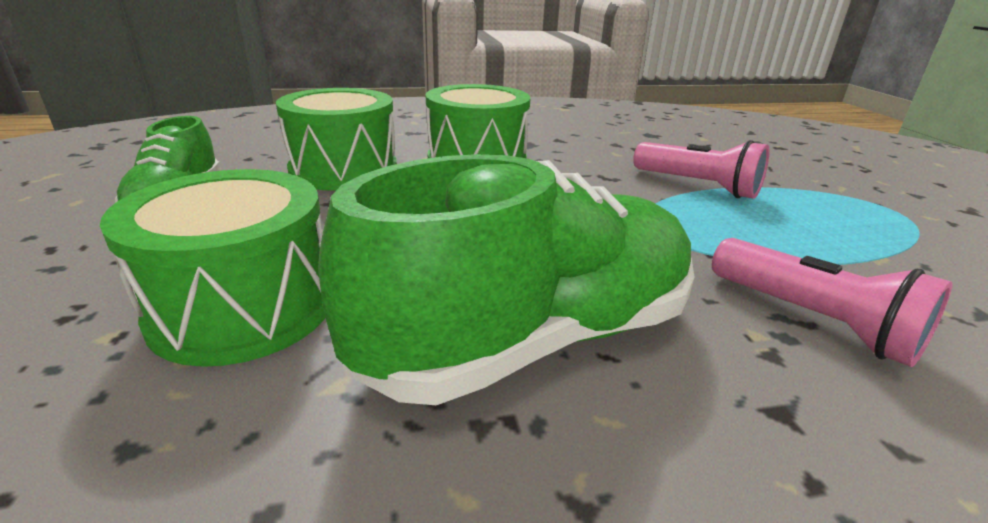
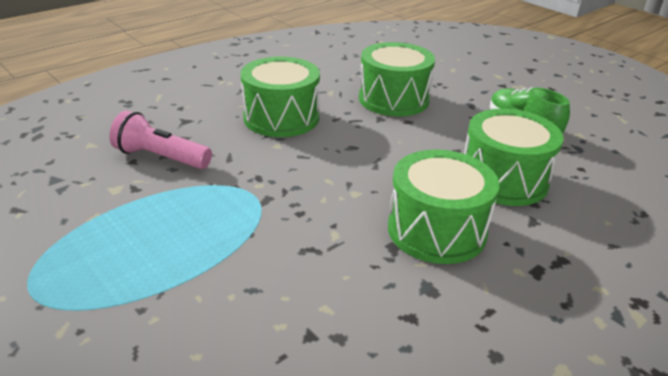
camera: 150 degrees right, 5 degrees up
green shoe [318,154,694,405] -> green drum [241,57,320,137]
pink flashlight [633,140,770,199] -> none

